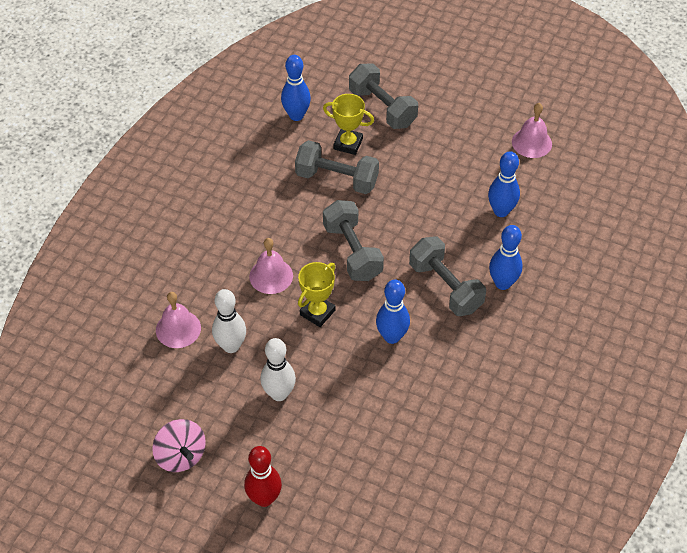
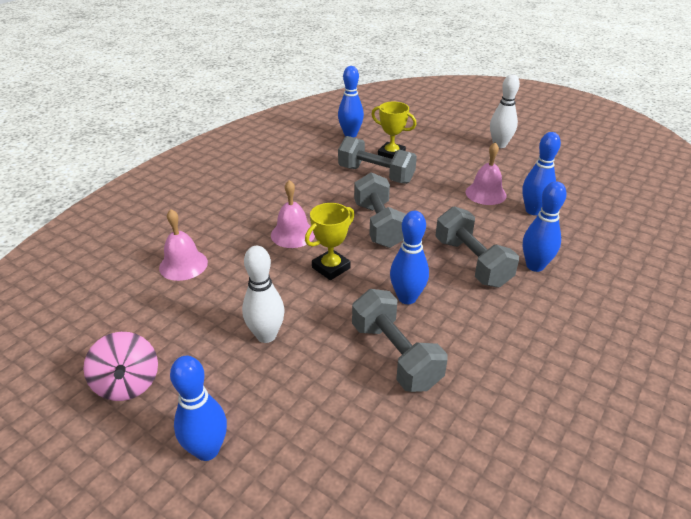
camera: 10 degrees right, 15 degrees down
white bowling pin [212,289,246,353] -> white bowling pin moved to [490,74,520,148]
red bowling pin [244,446,282,507] -> blue bowling pin [170,356,227,461]
grey dumbbell [349,63,418,129] -> grey dumbbell moved to [352,289,448,392]
pink bell [512,103,552,158] -> pink bell moved to [466,142,506,205]

